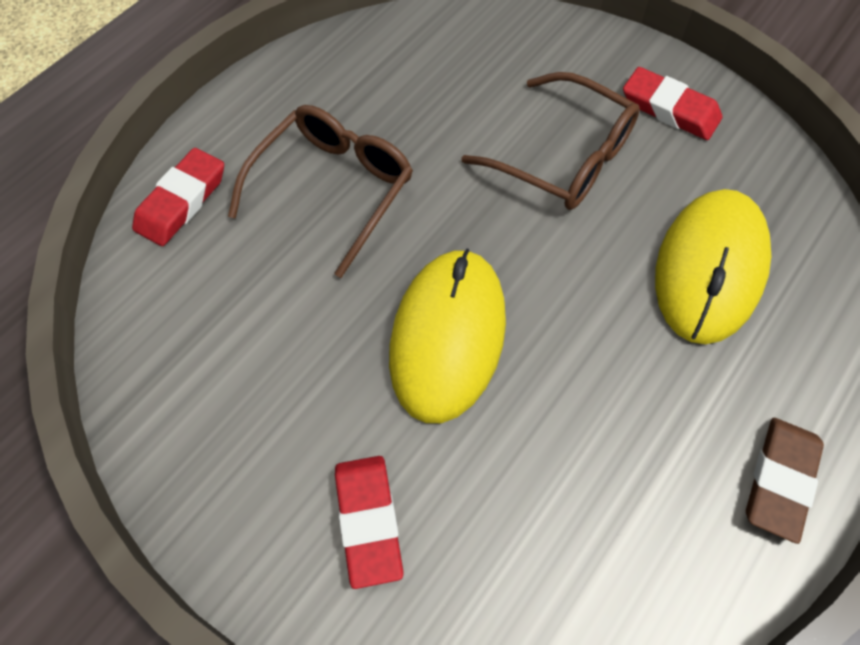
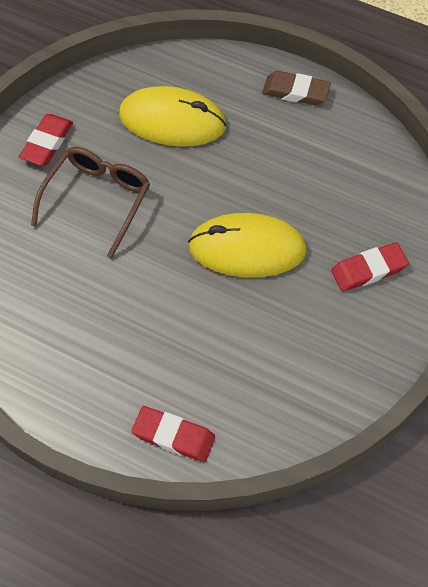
camera: 100 degrees left, 0 degrees up
brown glasses [228,105,413,278] -> none

